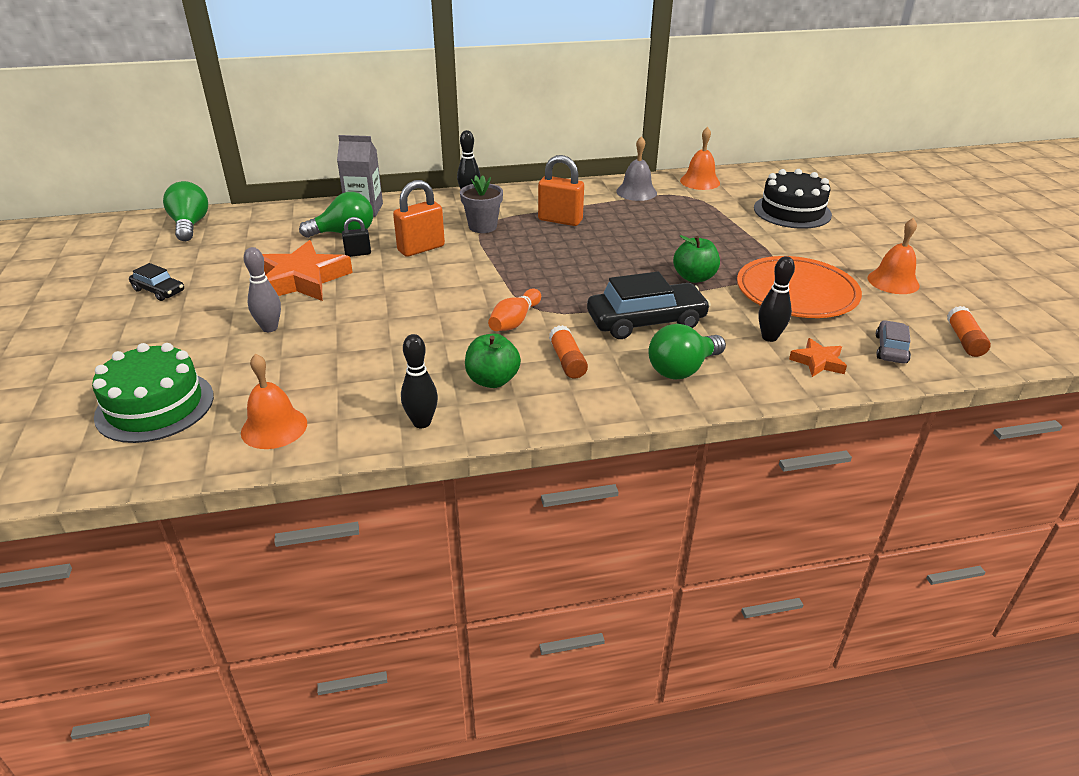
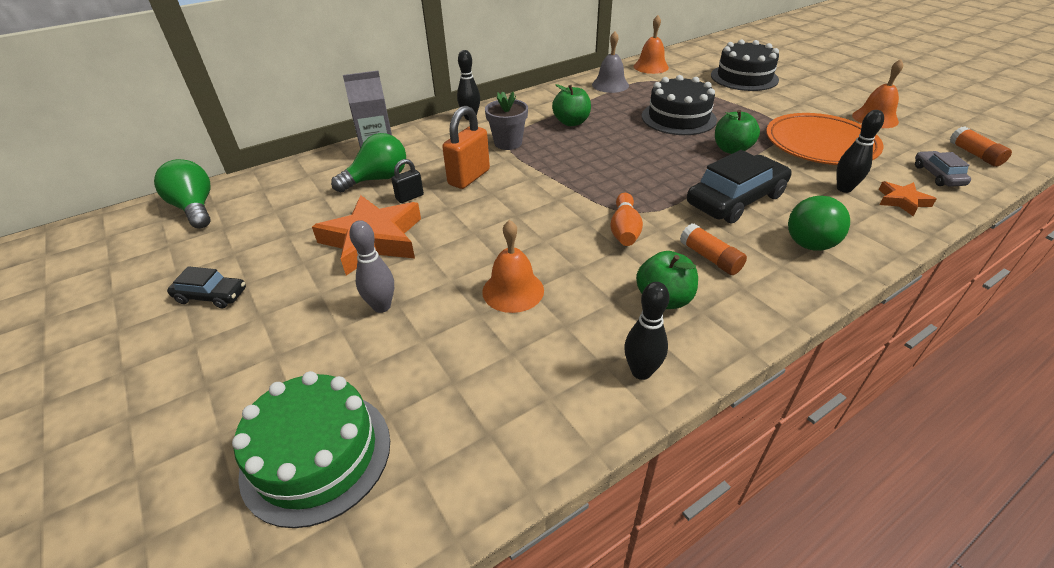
camera: 20 degrees left, 5 degrees up
orange bell [241,353,307,449] -> orange bell moved to [482,220,544,313]
orange padlock [538,155,584,226] -> green apple [552,84,591,126]
none -> black cake [642,75,717,135]

